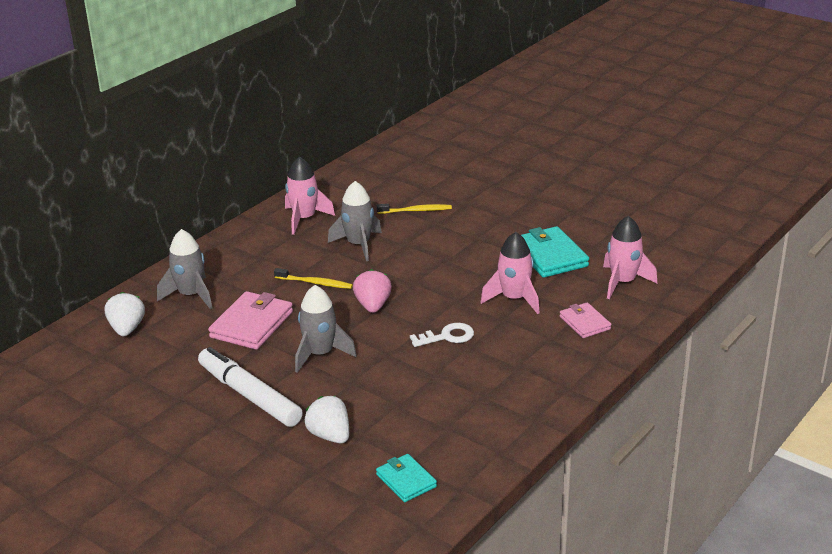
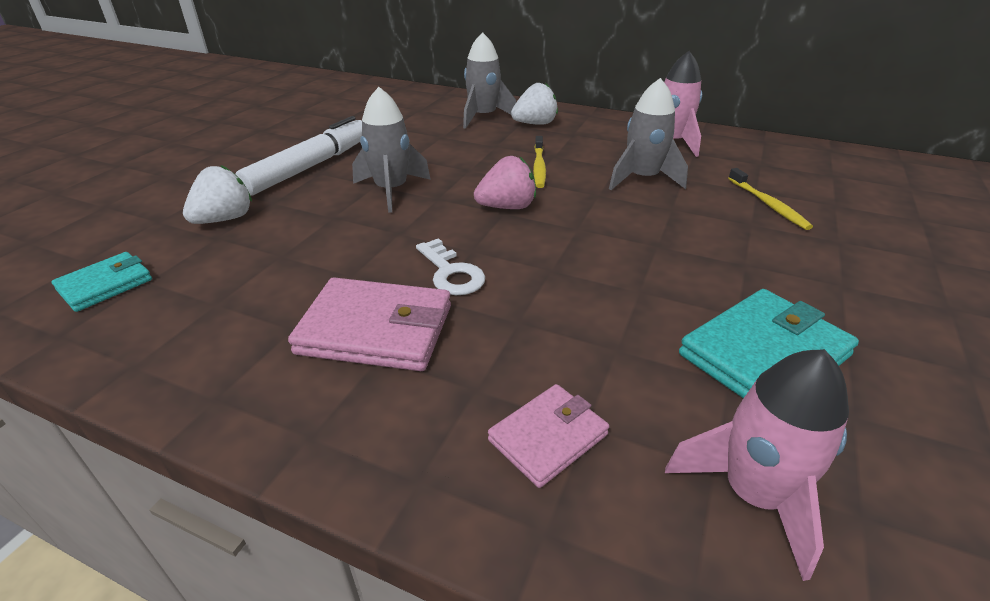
camera: 75 degrees right, 5 degrees up
white strawberry [105,292,145,336] -> white strawberry moved to [511,83,558,125]
pink wallet [208,291,293,350] -> pink wallet moved to [288,277,451,371]
pink rocket [480,232,540,314] -> none

